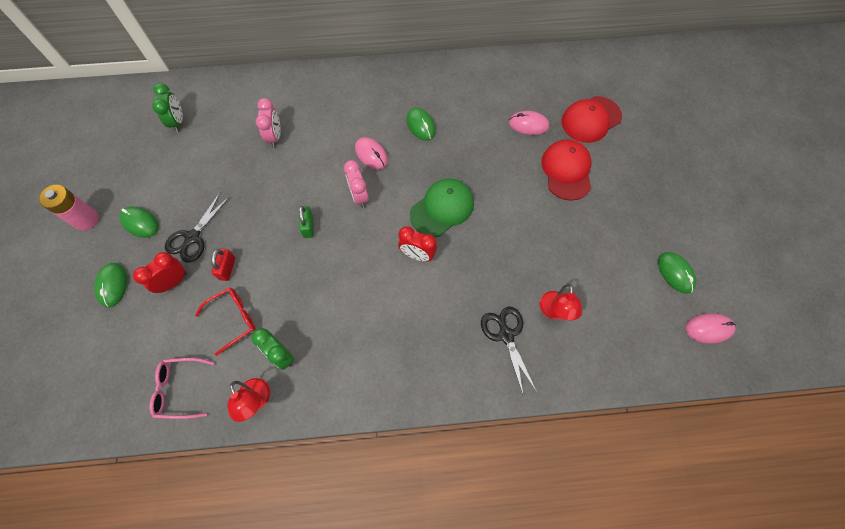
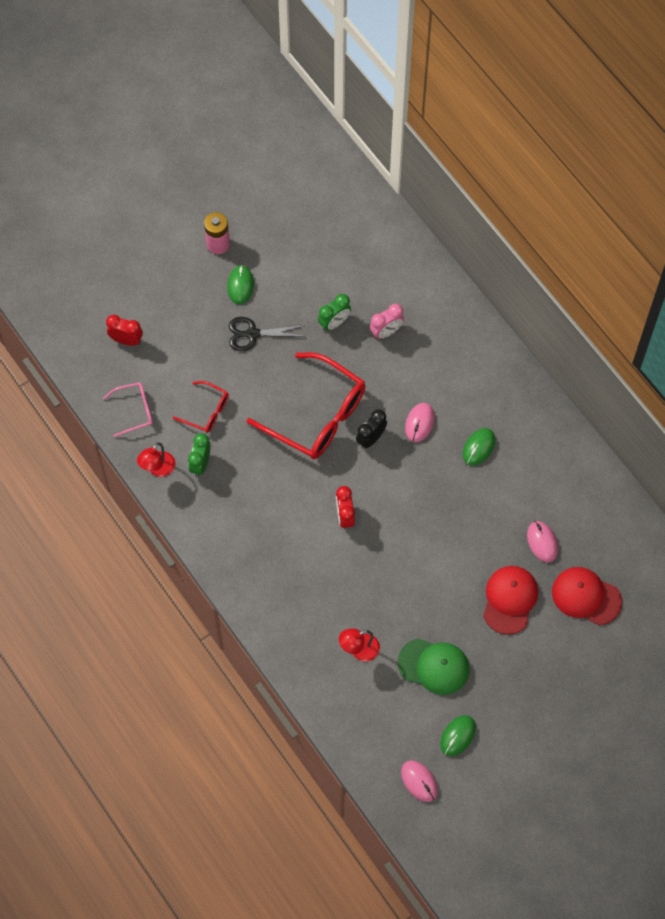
camera: 60 degrees right, 0 degrees up
green mouse [94,263,127,308] -> none
red clock [133,252,187,293] -> red clock moved to [106,315,143,346]
pink glasses [149,358,214,419] -> pink glasses turned 105 degrees clockwise [103,382,153,437]
green clock [152,83,183,132] -> green clock moved to [318,294,351,331]
red padlock [211,248,235,281] -> none
green padlock [299,206,314,238] -> red glasses [247,352,365,459]
pink clock [344,160,369,208] -> black clock [356,409,387,449]
green cap [410,178,474,237] -> green cap moved to [398,638,470,695]
black scissors [481,307,537,394] -> none
red cap [542,139,591,201] -> red cap turned 45 degrees counterclockwise [483,566,538,635]

